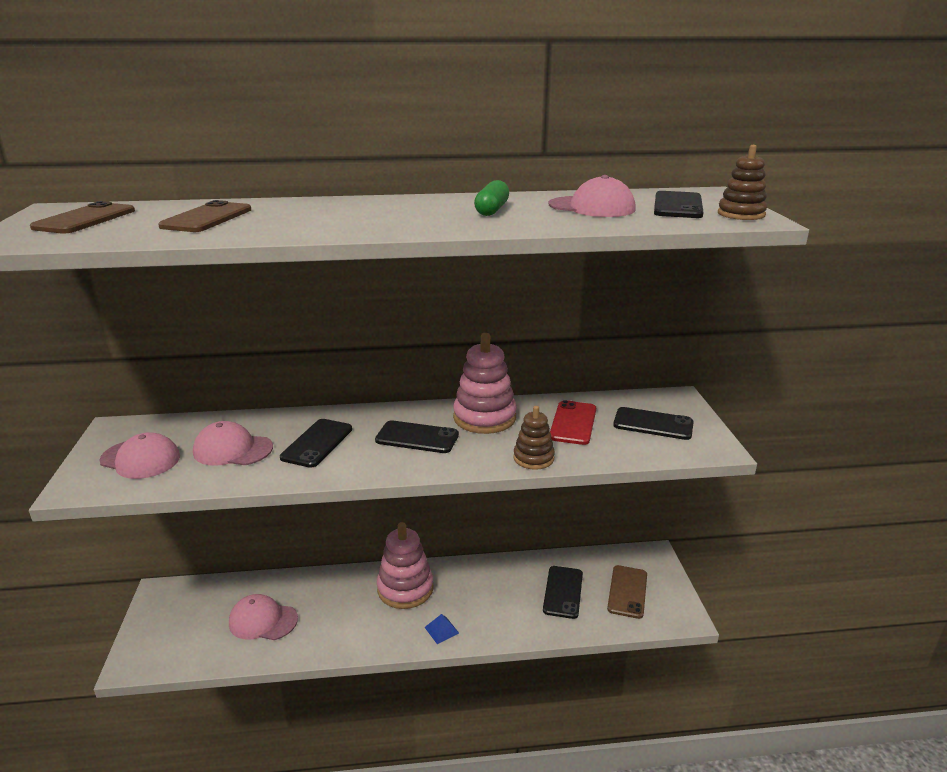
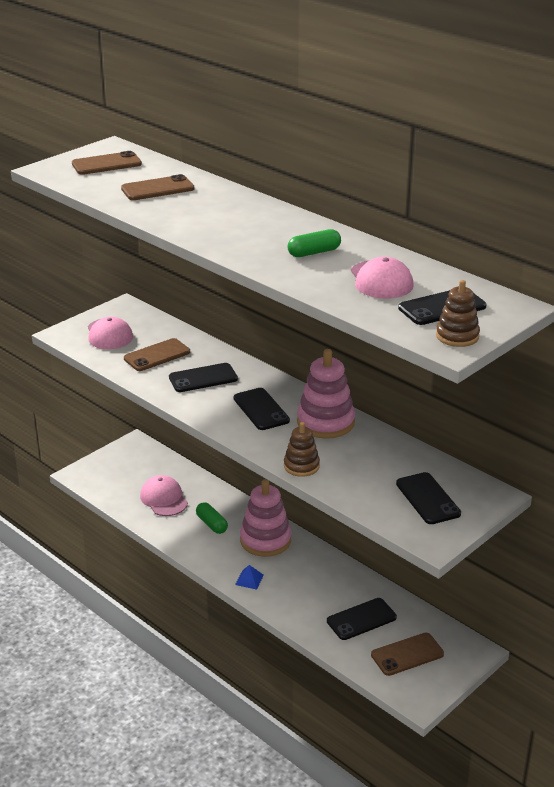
camera: 50 degrees right, 5 degrees up
pink cap [193,421,273,466] -> brown phone [124,338,190,371]
red phone [550,400,596,445] -> none
none -> green capsule [196,502,228,534]

